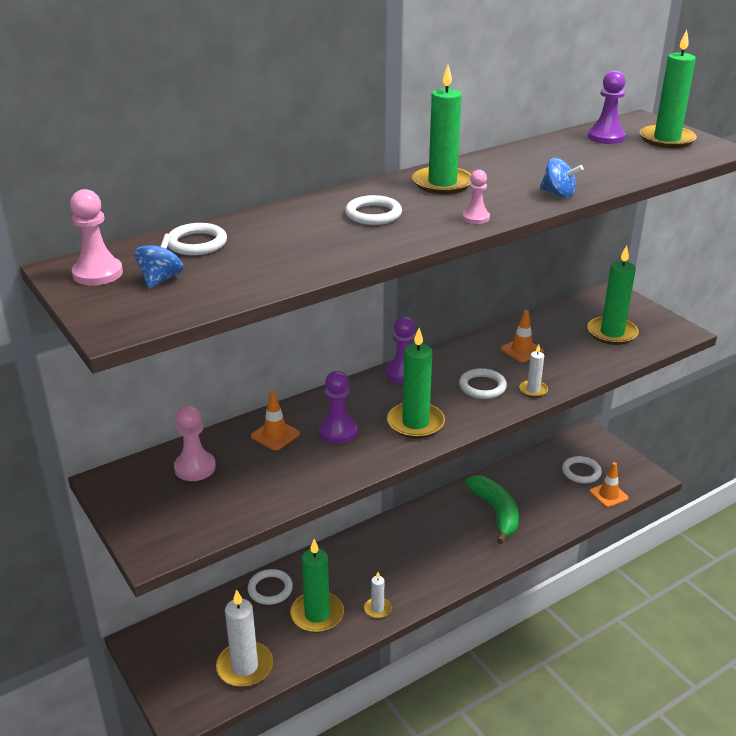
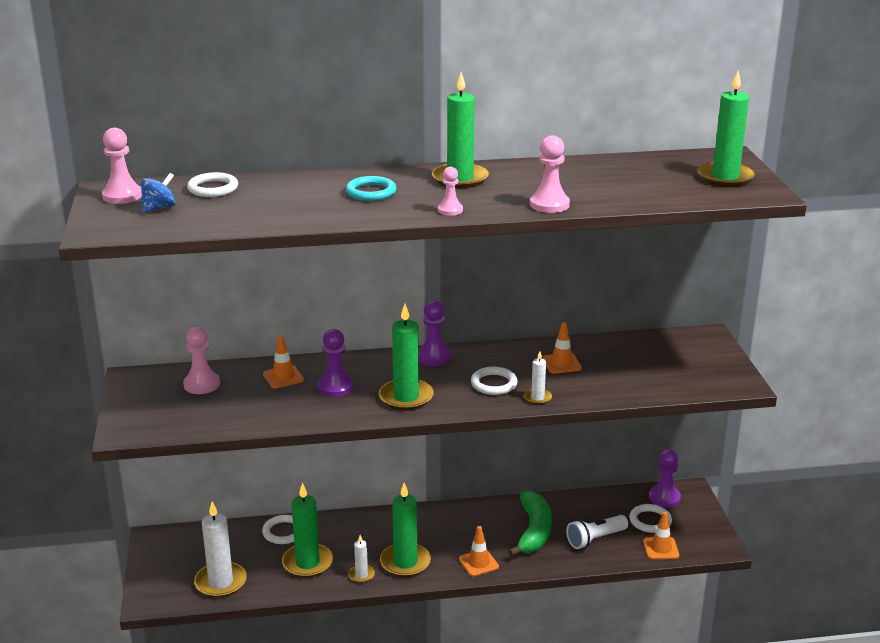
camera: 25 degrees right, 5 degrees down
white ring [345,195,402,225] -> turquoise ring [346,176,396,201]
blue spinning top [540,158,583,198] -> pink pawn [530,135,570,213]
green candle [587,246,639,345] -> green candle moved to [380,483,431,577]
purple pawn [588,70,626,144] -> purple pawn moved to [649,449,681,508]
none -> orange traffic cone [459,526,499,577]
none -> white flashlight [566,515,628,549]

